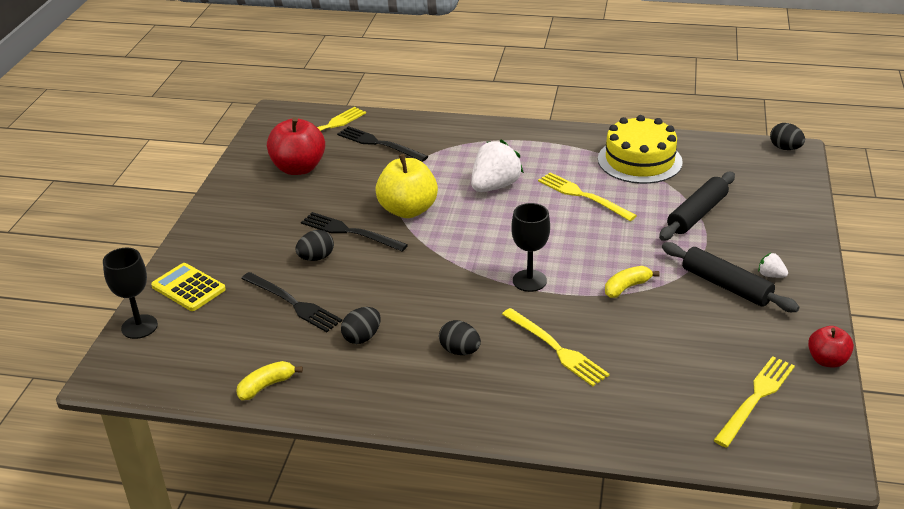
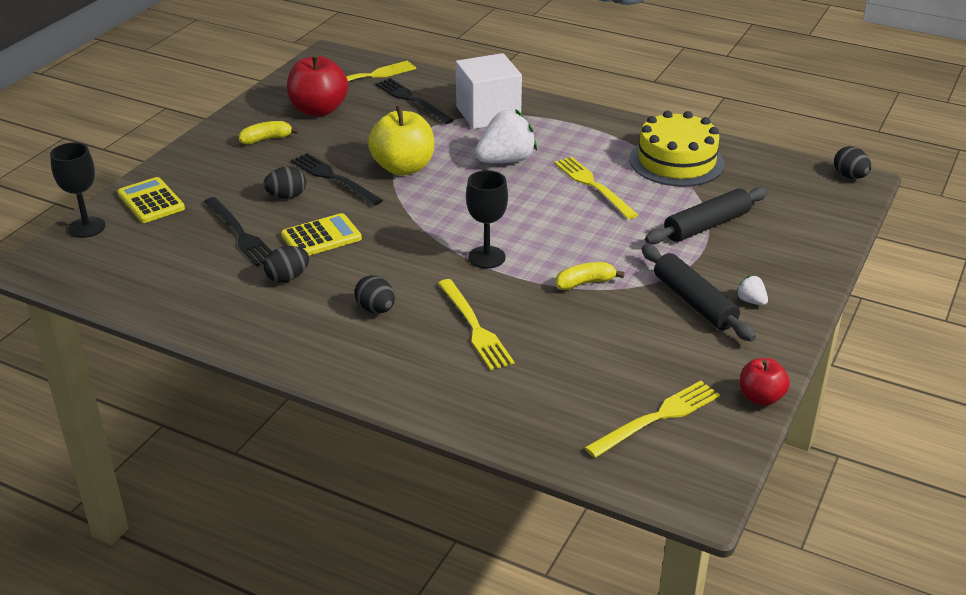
camera: 15 degrees right, 0 degrees up
yellow banana [236,361,303,400] -> yellow banana moved to [239,121,299,144]
none -> yellow calculator [281,213,362,256]
none -> white cube [456,53,522,129]

